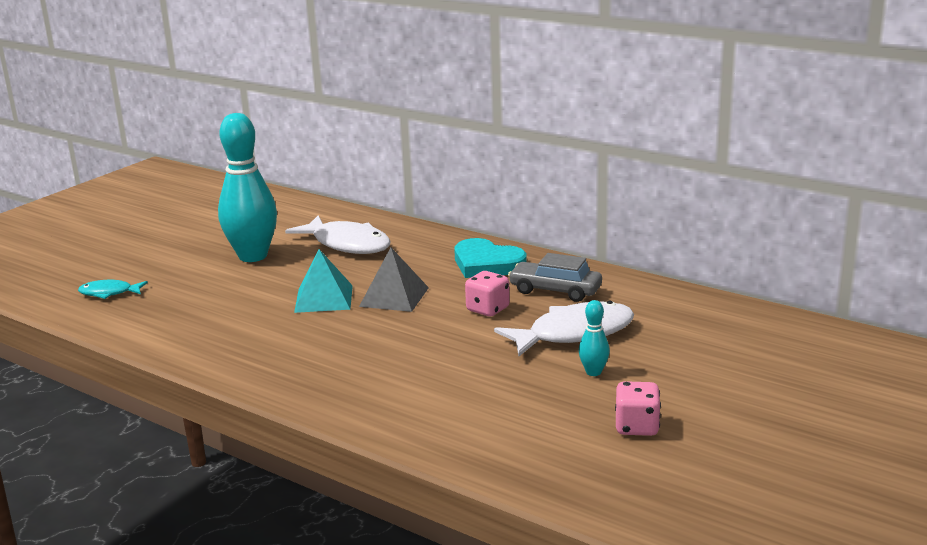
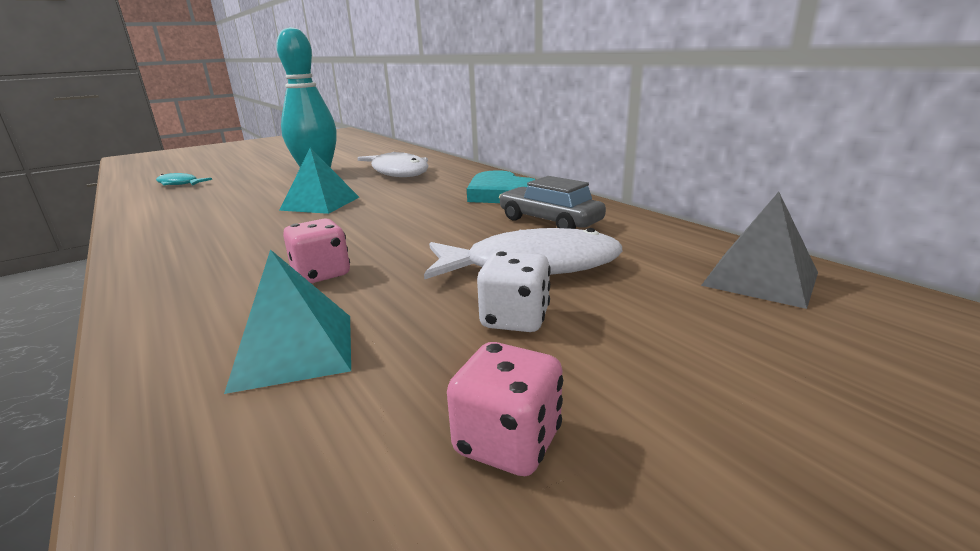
camera: 20 degrees right, 0 degrees up
grey pyramid [359,247,429,312] -> grey pyramid moved to [701,192,818,309]
pink dice [465,271,510,317] -> pink dice moved to [283,218,350,283]
turquoise bowling pin [579,300,610,376] -> white dice [477,251,551,332]
none -> turquoise pyramid [224,249,351,394]

